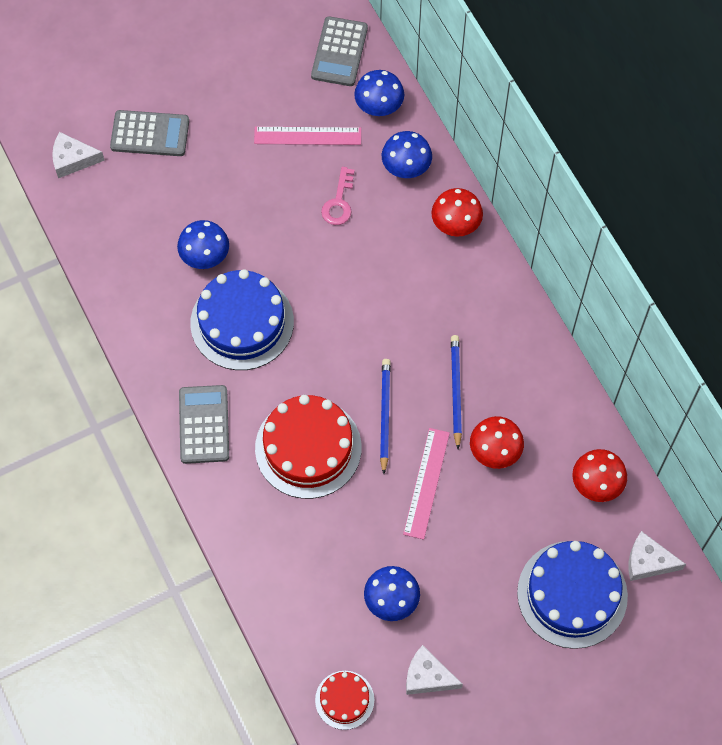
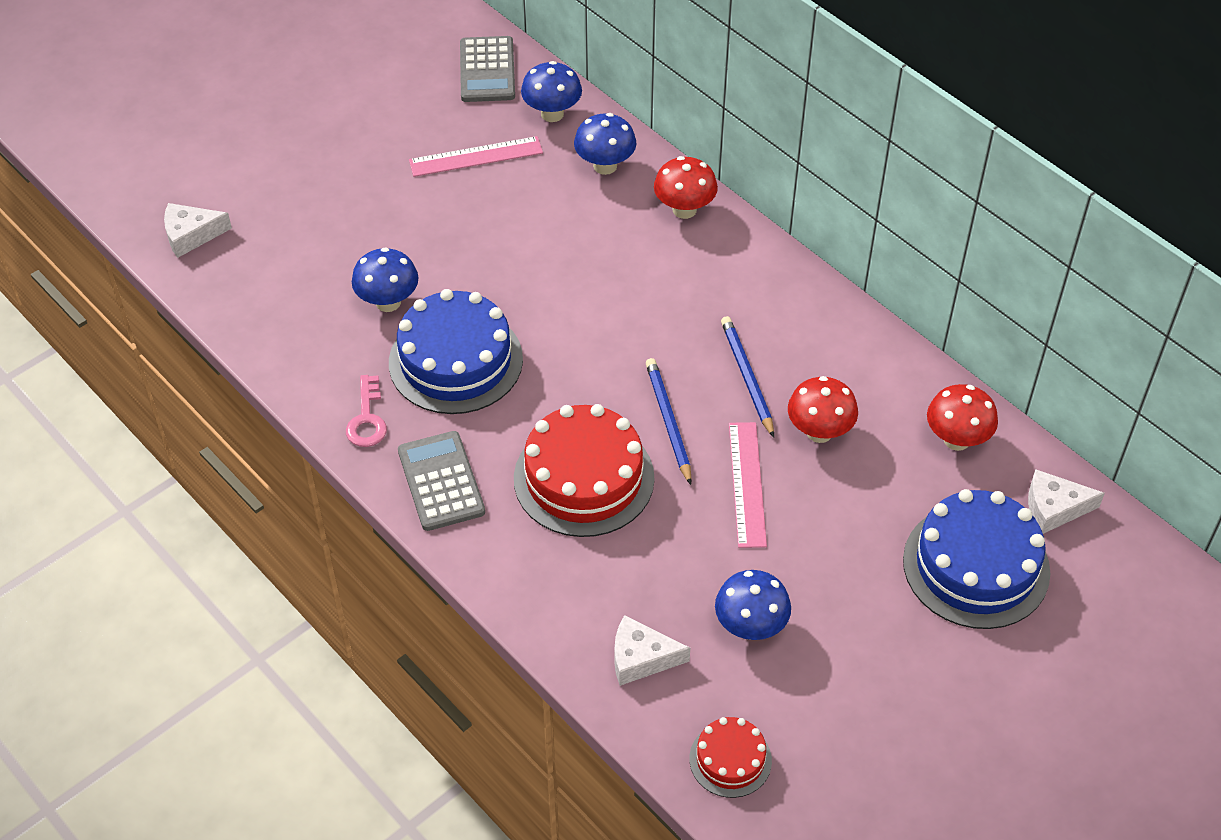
camera: 15 degrees left, 15 degrees down
grey calculator [110,110,189,156] -> none
pink key [321,167,355,225] -> pink key moved to [346,375,387,447]
white cheese [406,645,463,695] -> white cheese moved to [614,615,690,686]

